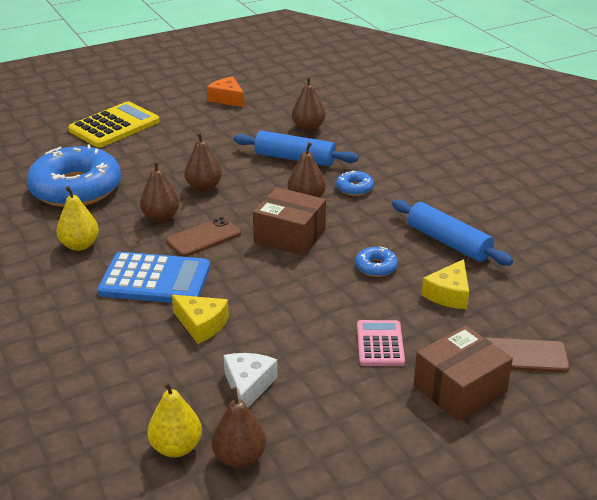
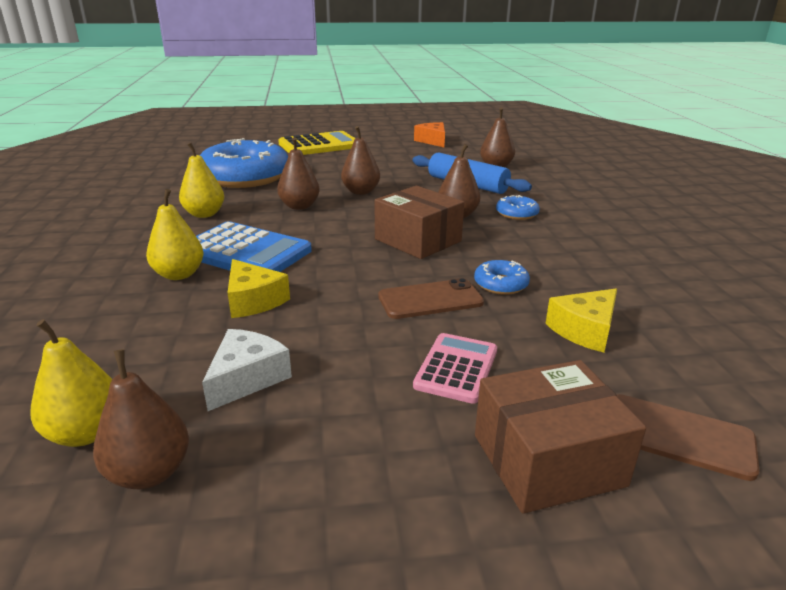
camera: 20 degrees right, 5 degrees down
brown phone [166,217,241,257] -> brown phone moved to [378,278,484,319]
blue rolling pin [392,199,513,266] -> none
none -> yellow pear [146,189,203,280]

